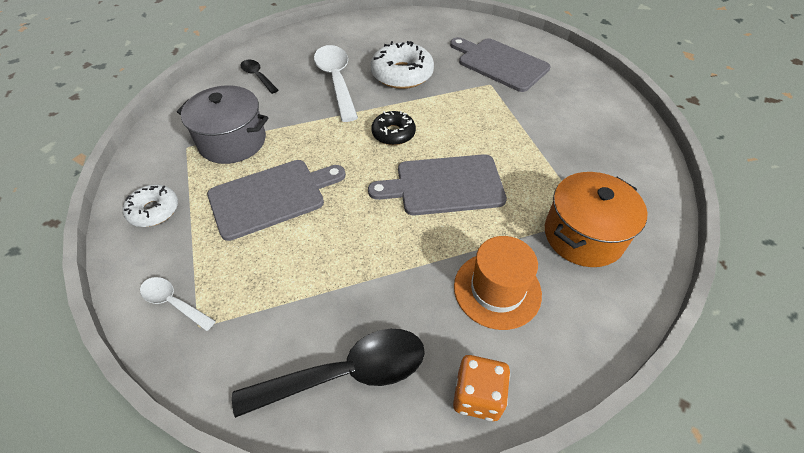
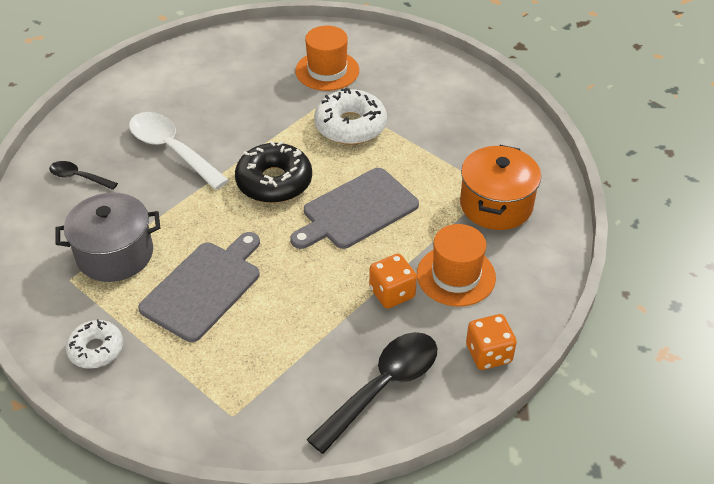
camera: 30 degrees left, 5 degrees down
white spoon [140,277,216,331] -> none
white donut [371,41,434,89] -> white donut moved to [314,88,387,145]
black donut [371,111,416,145] -> black donut [235,141,312,203], size x1.61
grey cutting board [450,37,550,92] -> orange hat [295,26,359,91]
none -> orange dice [369,254,417,309]

